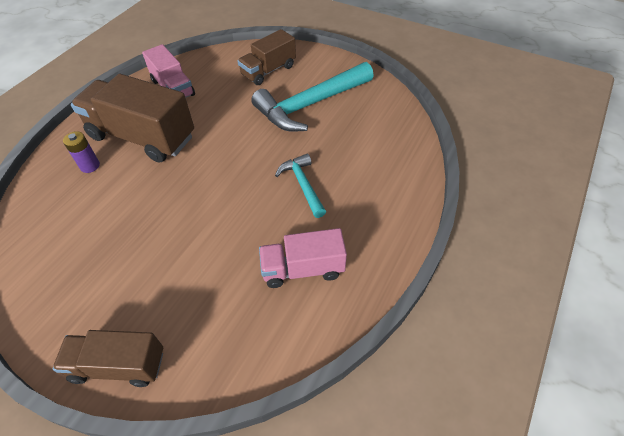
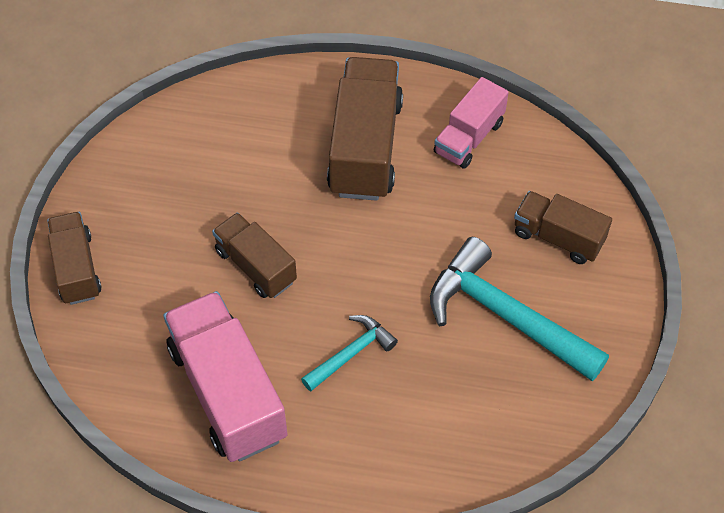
camera: 70 degrees right, 5 degrees up
purple battery [63,131,100,173] -> none
pink truck [259,228,347,288] -> pink truck [163,291,288,462], size x1.69
none -> brown truck [212,212,297,298]

